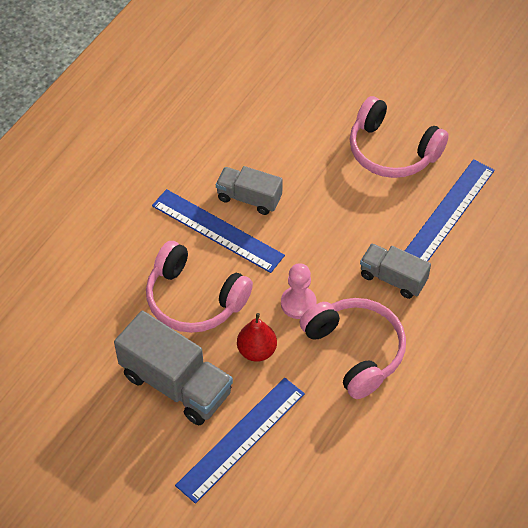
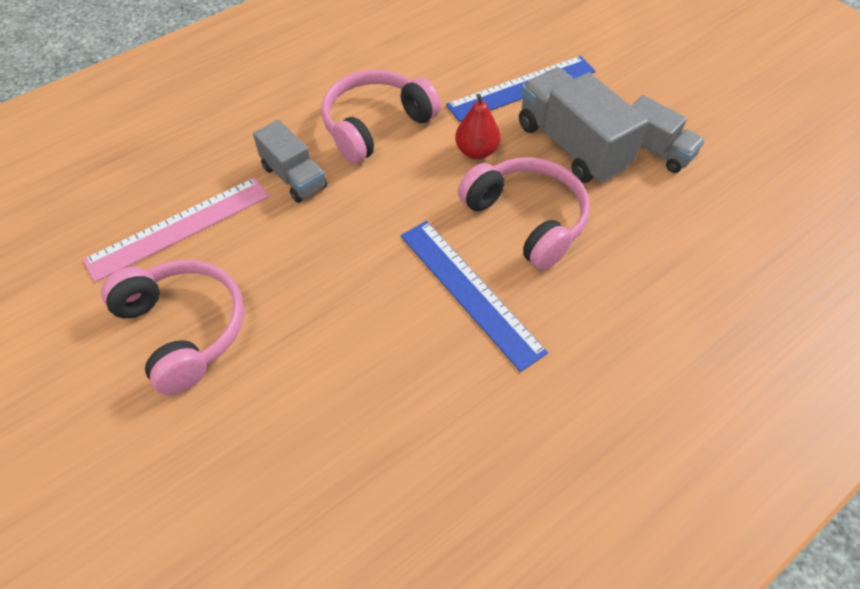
camera: 160 degrees left, 0 degrees up
grey truck [216,166,283,215] -> grey truck moved to [631,95,705,173]
pink pawn [281,263,317,319] -> none
pink headphones [300,298,406,399] -> pink headphones turned 60 degrees clockwise [322,70,441,164]
blue ruler [405,159,495,262] -> pink ruler [83,177,269,282]

